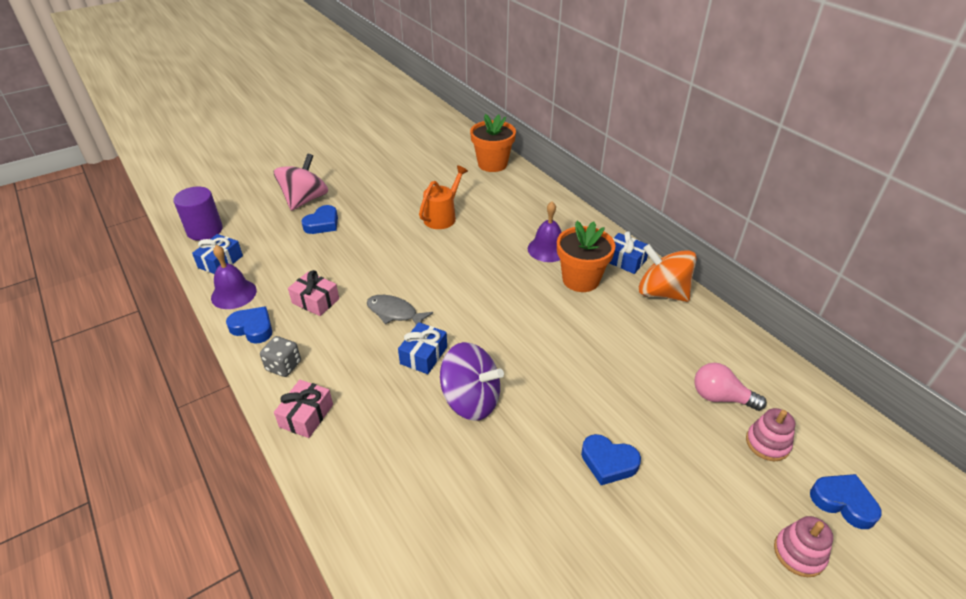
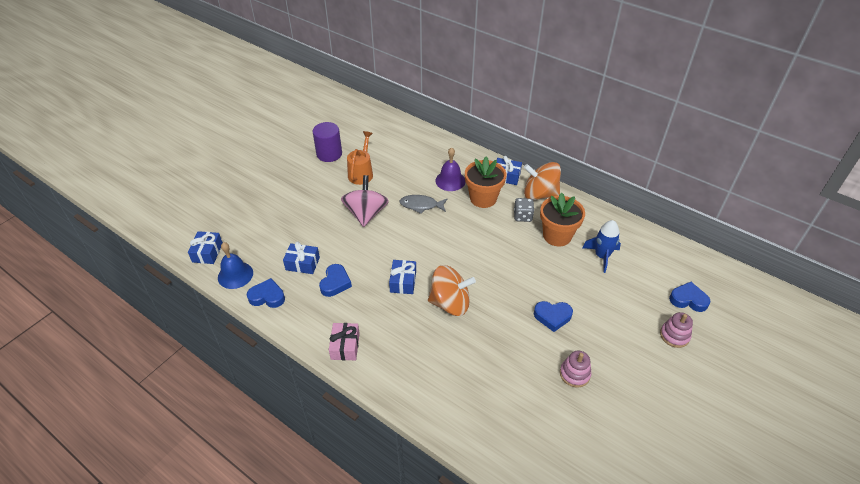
camera: 20 degrees left, 5 degrees up
purple cylinder [174,187,223,241] -> purple cylinder moved to [312,122,342,162]
purple bell [211,245,257,309] -> blue bell [218,242,253,289]
grey dice [260,336,301,377] -> grey dice moved to [514,198,534,222]
pink spinning top [274,153,328,211] -> pink spinning top moved to [341,175,389,227]
pink gift [288,270,339,316] -> blue gift [283,241,320,274]
blue heart [301,205,338,234] -> blue heart moved to [319,264,352,297]
grey fish [367,295,433,325] -> grey fish moved to [400,195,447,214]
purple spinning top [440,342,504,421] -> orange spinning top [428,265,476,316]
orange flower pot [470,114,516,172] -> orange flower pot moved to [540,192,585,246]
pink light bulb [694,363,767,411] -> blue rocket [582,220,621,273]
pink stacking toy [746,408,795,461] -> pink stacking toy moved to [560,351,591,388]

